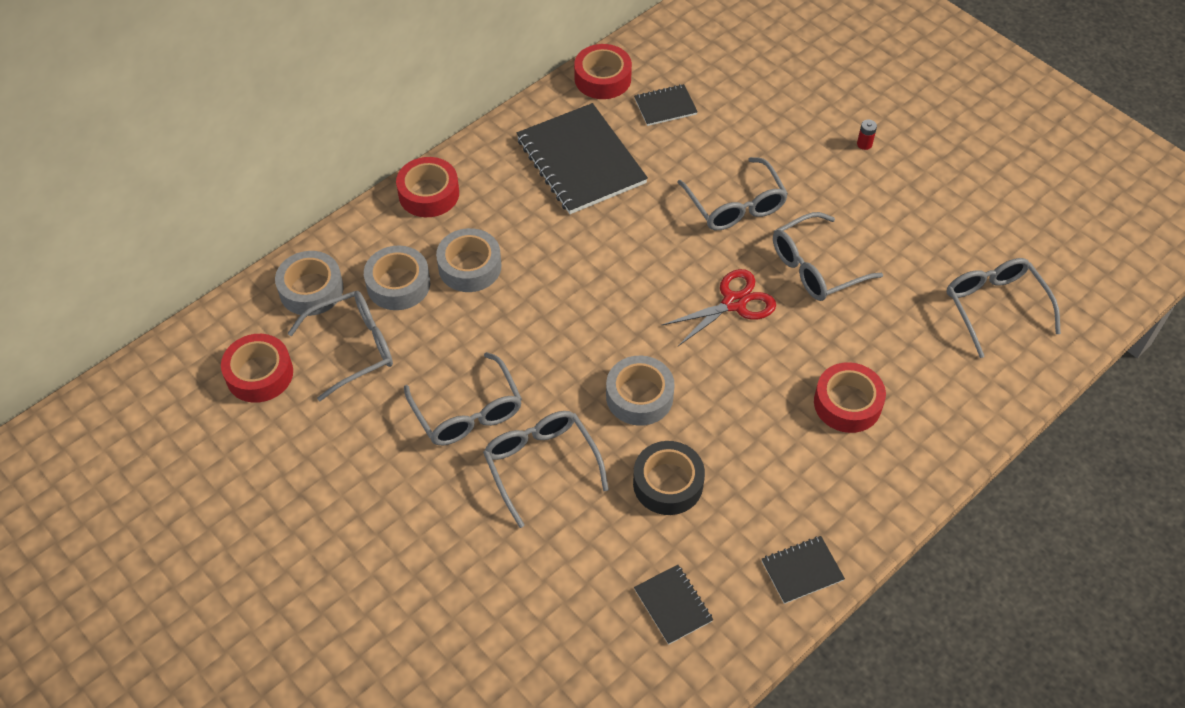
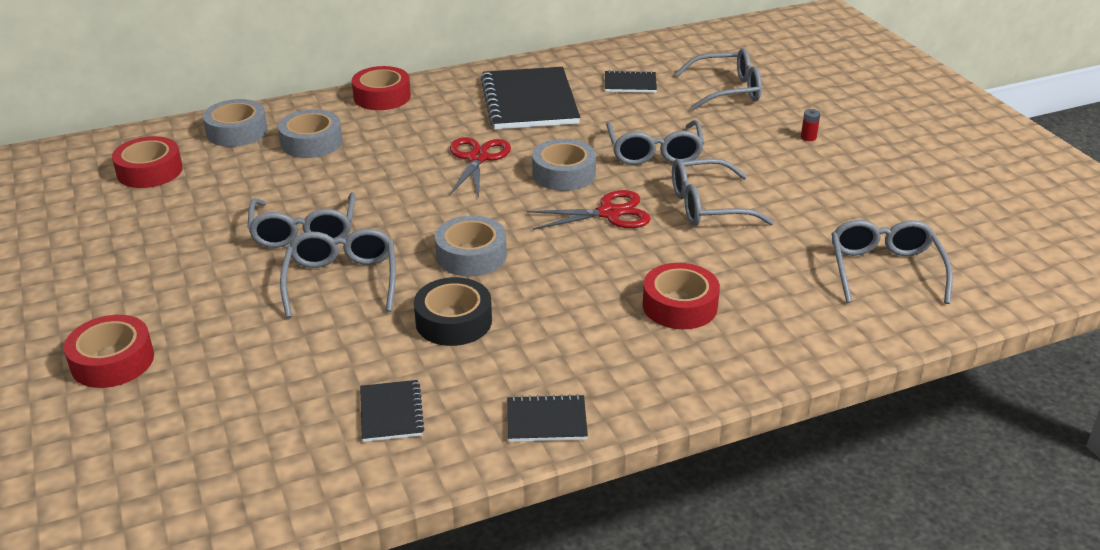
camera: 20 degrees right, 20 degrees down
grey glasses [287,291,393,401] -> grey glasses moved to [675,48,762,110]
grey tape [436,228,501,292] -> grey tape moved to [532,139,596,191]
red tape [574,44,632,99] -> red tape moved to [64,315,154,388]
none -> red scissors [450,137,511,197]

